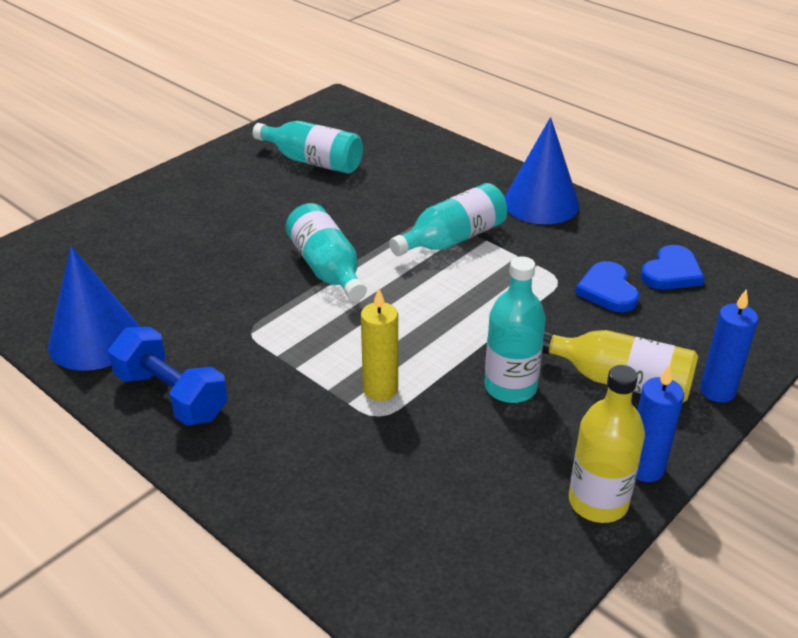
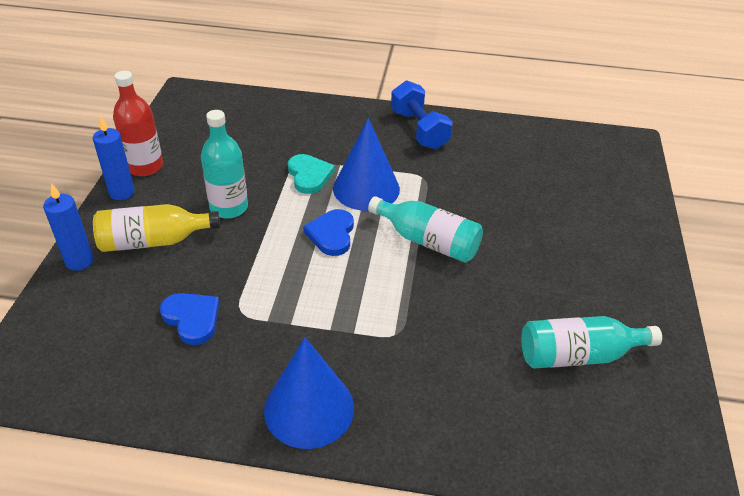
camera: 145 degrees right, 5 degrees up
blue cone [48,246,140,371] -> blue cone moved to [333,118,400,211]
blue dumbbell [108,327,228,426] -> blue dumbbell turned 60 degrees clockwise [391,80,453,149]
yellow candle [361,288,398,401] -> turquoise heart [288,154,335,194]
turquoise bottle [389,183,507,256] -> none
yellow bottle [569,365,645,523] -> red bottle [113,71,163,176]
blue heart [641,245,704,289] -> blue heart moved to [303,209,354,256]

